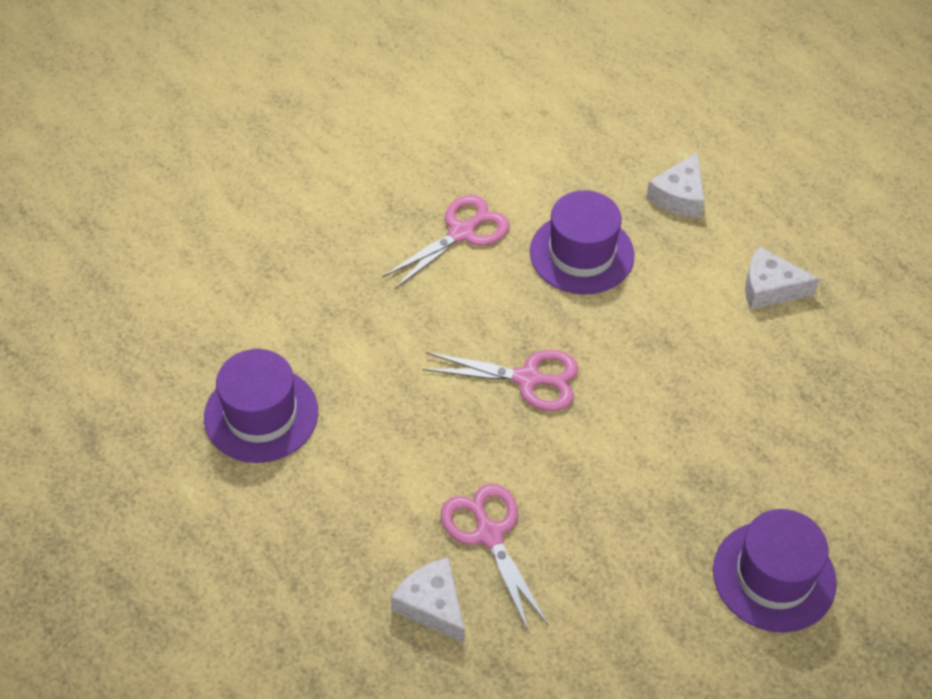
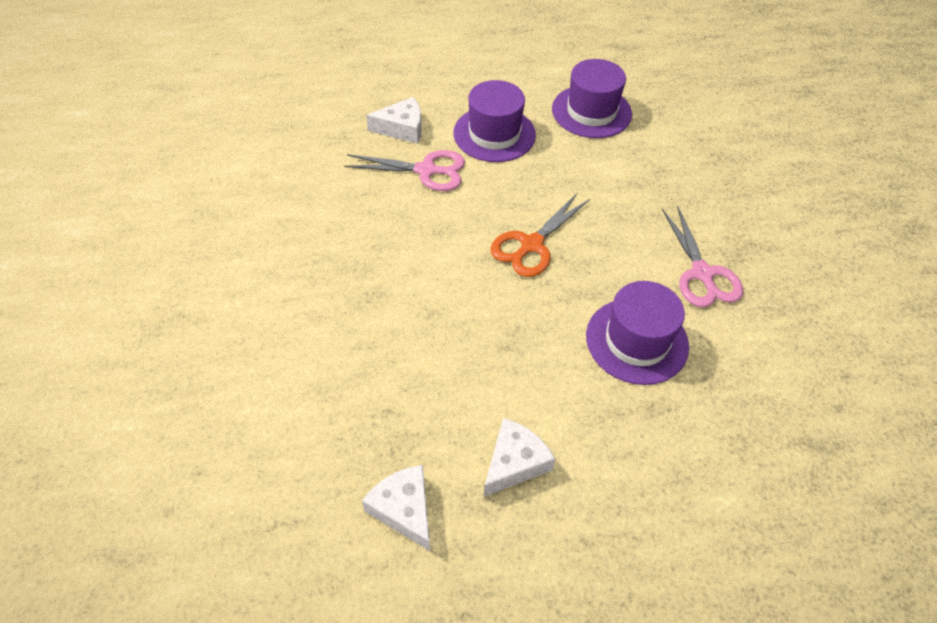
camera: 120 degrees right, 0 degrees up
pink scissors [422,350,578,411] -> orange scissors [490,192,590,277]
white cheese [646,152,704,217] -> white cheese moved to [362,465,430,551]
purple hat [713,509,837,633] -> purple hat moved to [453,80,536,162]

